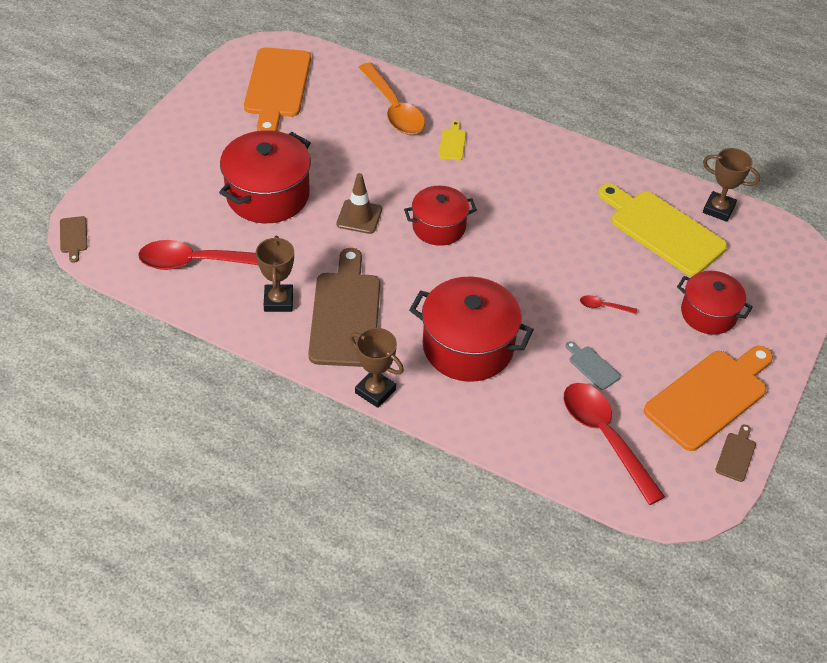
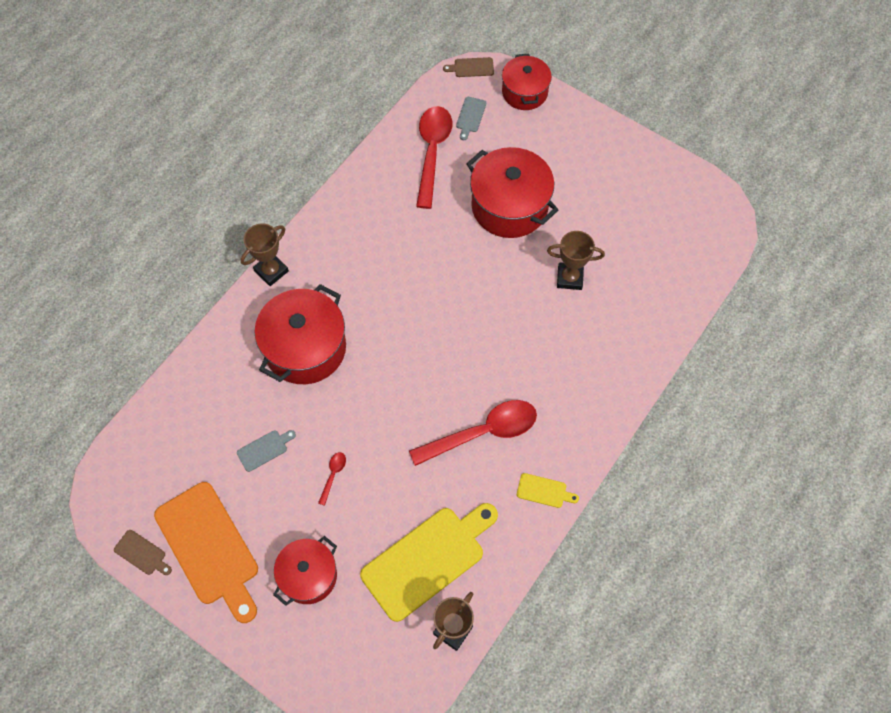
camera: 100 degrees right, 15 degrees up
orange cutting board [244,47,311,131] -> none
brown trophy [256,236,294,312] -> brown trophy moved to [547,231,605,290]
brown cutting board [308,248,380,367] -> none
brown traffic cone [337,173,382,234] -> none
orange spoon [359,62,425,135] -> none
red pot [404,186,477,246] -> red pot moved to [502,54,552,110]
yellow cutting board [439,121,466,161] -> yellow cutting board moved to [517,473,579,508]
red spoon [564,383,665,505] -> red spoon moved to [409,400,537,466]
none -> grey cutting board [456,97,486,140]

